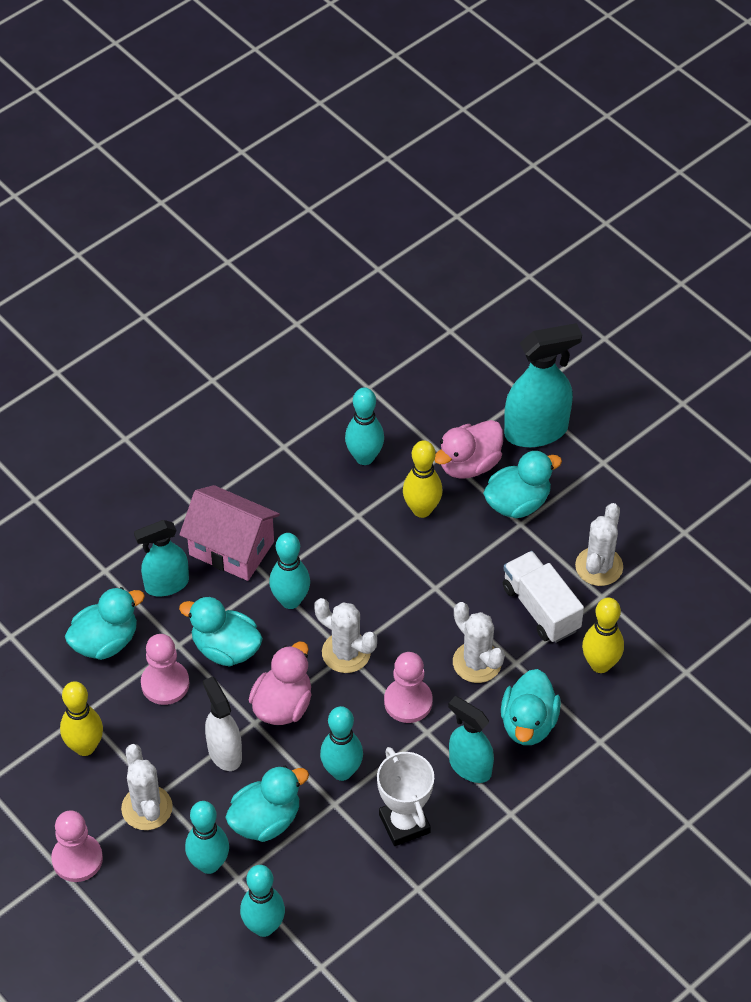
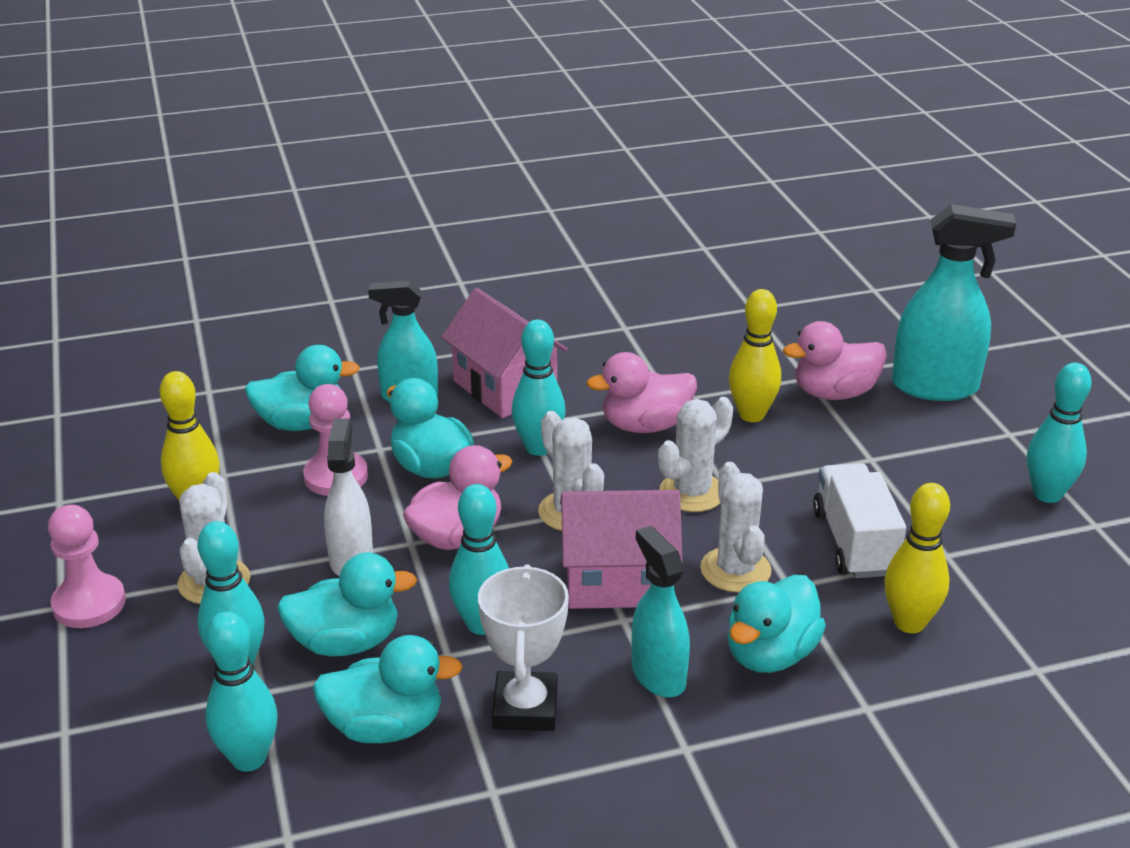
camera: 25 degrees right, 20 degrees down
turquoise bowling pin [345,387,384,465] -> turquoise bowling pin moved to [1027,363,1092,503]
pink pawn [384,652,433,723] -> pink house [560,490,683,609]
turquoise duck [483,451,562,518] -> turquoise duck moved to [313,635,463,743]
white cactus [575,503,623,586] -> white cactus moved to [658,397,733,512]
none -> pink duck [586,352,697,433]

